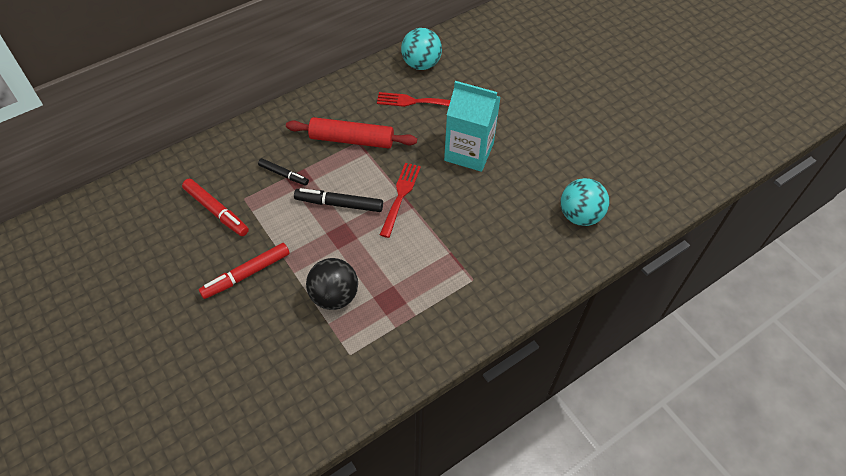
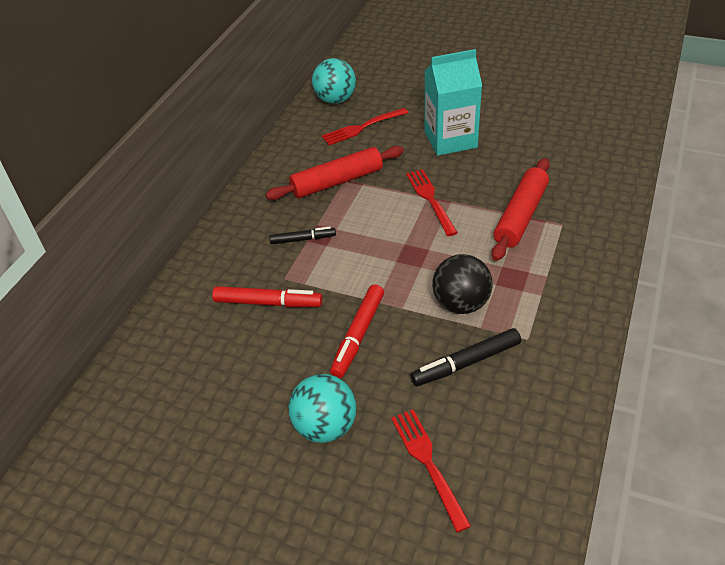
camera: 30 degrees left, 10 degrees down
black marker [294,188,383,212] -> black marker moved to [410,328,521,386]
turquoise ball [561,178,610,226] -> turquoise ball moved to [288,374,357,443]
none -> red fork [391,409,471,532]
none -> red rolling pin [491,158,550,261]

